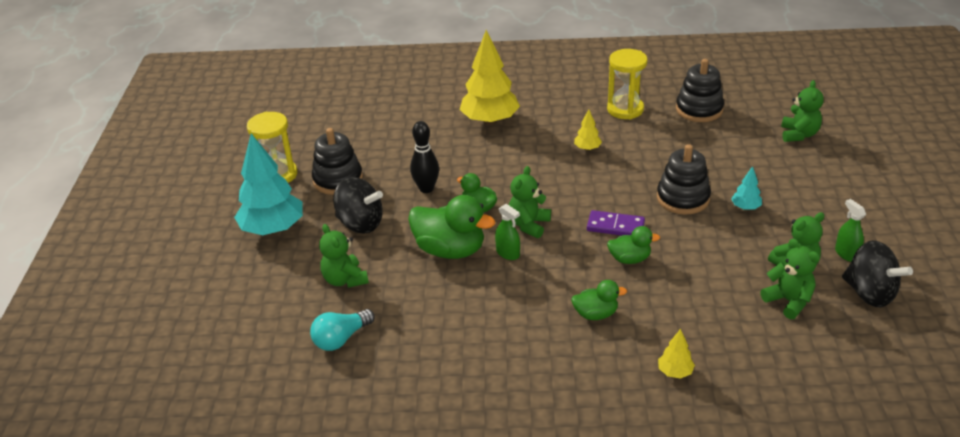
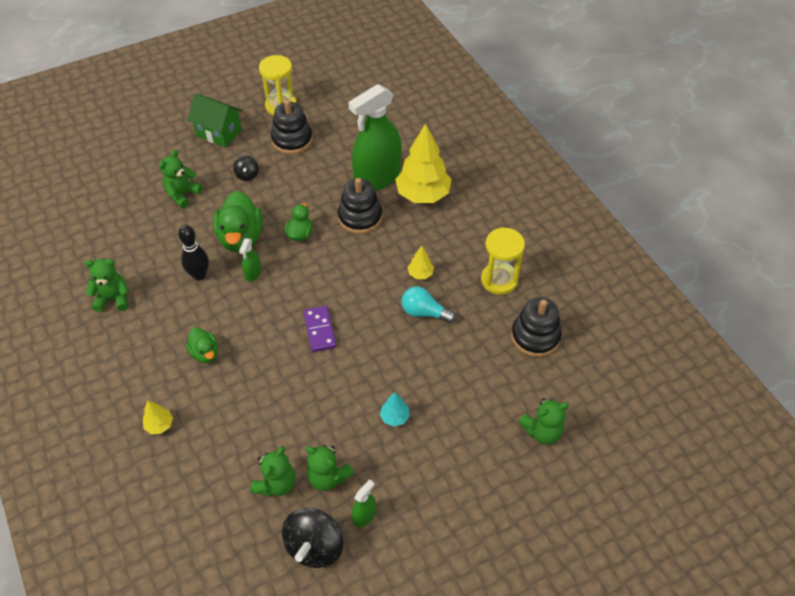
camera: 60 degrees right, 15 degrees up
turquoise tree [234,134,303,235] -> green house [188,94,242,148]
turquoise light bulb [310,309,375,351] -> turquoise light bulb moved to [401,286,456,323]
black spinning top [333,177,383,234] -> black spinning top [233,156,259,181], size x0.53
black bowling pin [410,121,439,193] -> black bowling pin moved to [178,225,209,280]
green teddy bear [509,166,551,238] -> green teddy bear moved to [84,259,129,312]
green duck [607,226,660,264] -> none
black stacking toy [657,144,711,215] -> black stacking toy moved to [338,178,382,234]
none -> green spray bottle [348,84,402,191]

